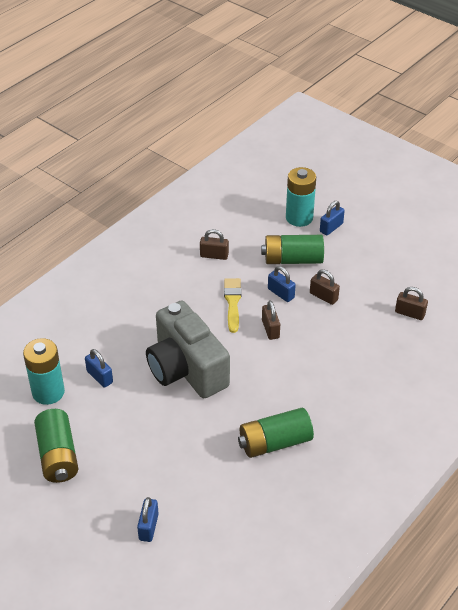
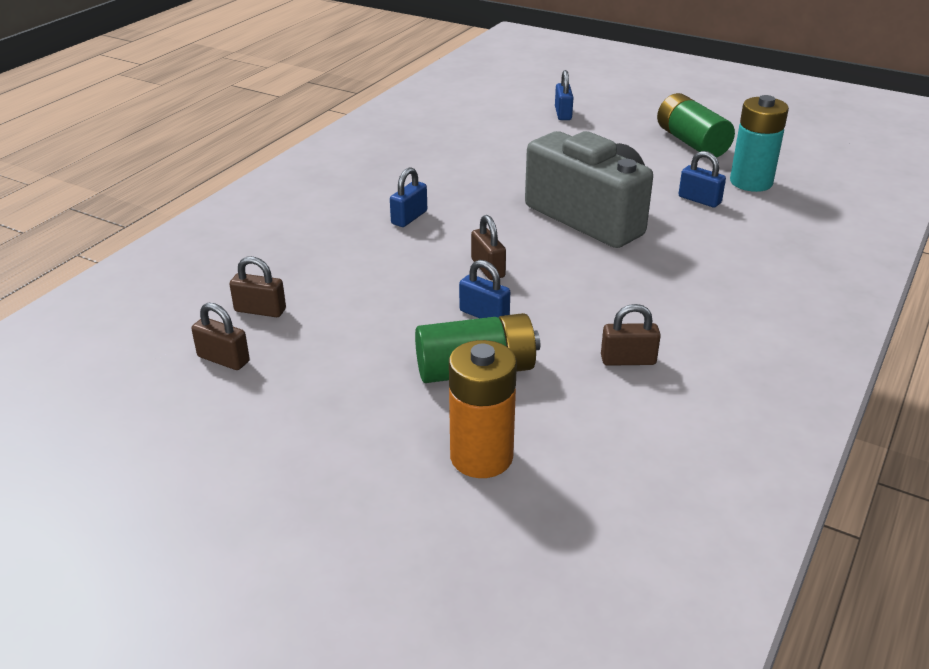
camera: 170 degrees right, 10 degrees down
yellow brush [224,278,242,333] -> none
green battery [238,408,314,458] -> none
turquoise battery [286,167,316,227] -> orange battery [449,340,517,478]
brown padlock [310,269,340,305] -> brown padlock moved to [192,302,250,370]
blue padlock [320,201,345,235] -> blue padlock moved to [390,167,427,227]

